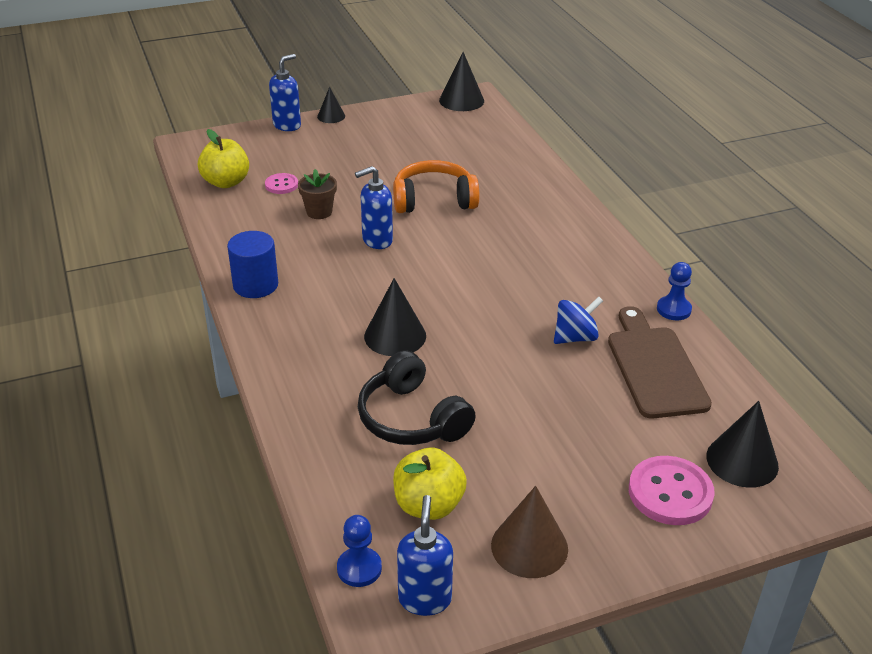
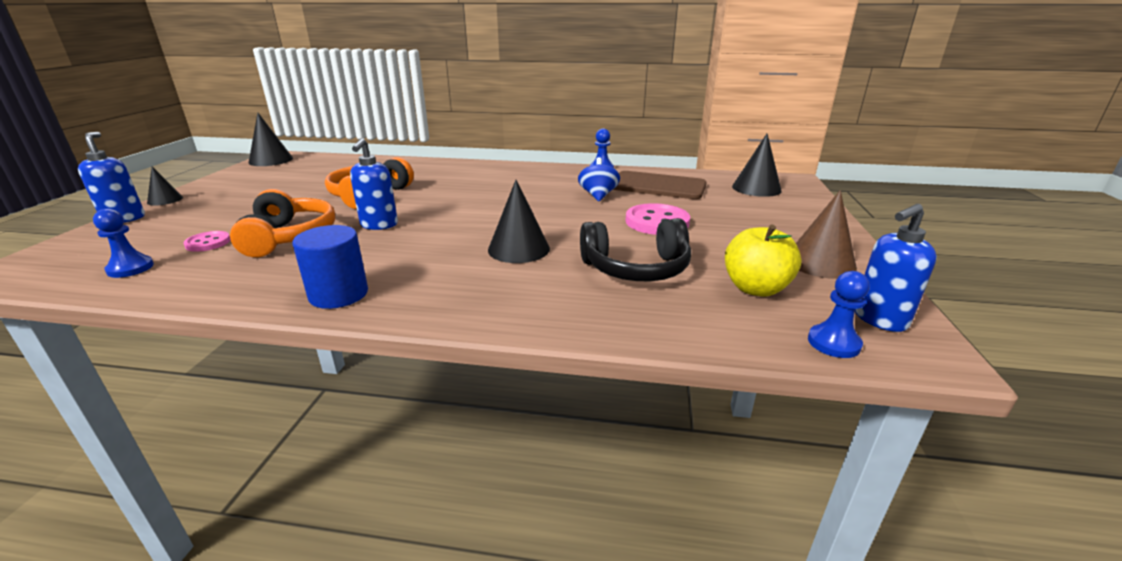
camera: 60 degrees left, 10 degrees down
yellow apple [198,129,249,188] -> blue pawn [93,209,154,278]
brown flower pot [298,169,337,219] -> orange headphones [230,189,335,257]
blue soap dispenser [397,495,453,616] -> blue soap dispenser turned 60 degrees counterclockwise [855,204,937,332]
pink button [629,456,715,525] -> pink button moved to [626,203,690,235]

